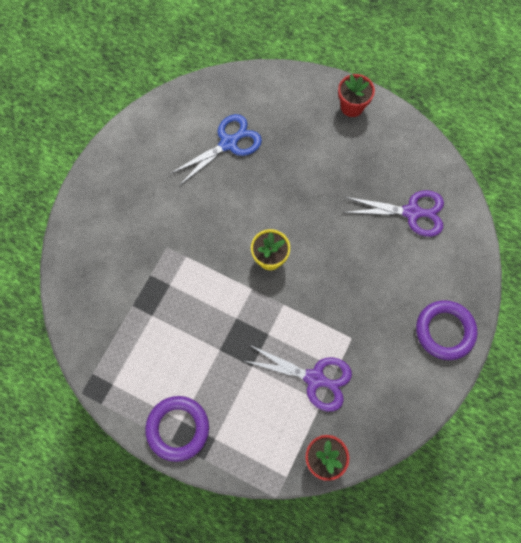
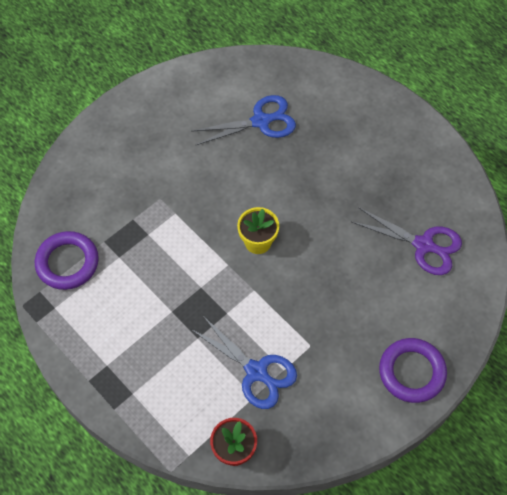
camera: 20 degrees right, 10 degrees down
purple ring [145,396,209,462] -> purple ring moved to [35,231,99,290]
purple scissors [244,344,352,412] -> blue scissors [191,315,297,409]
red flower pot [338,74,375,117] -> none

